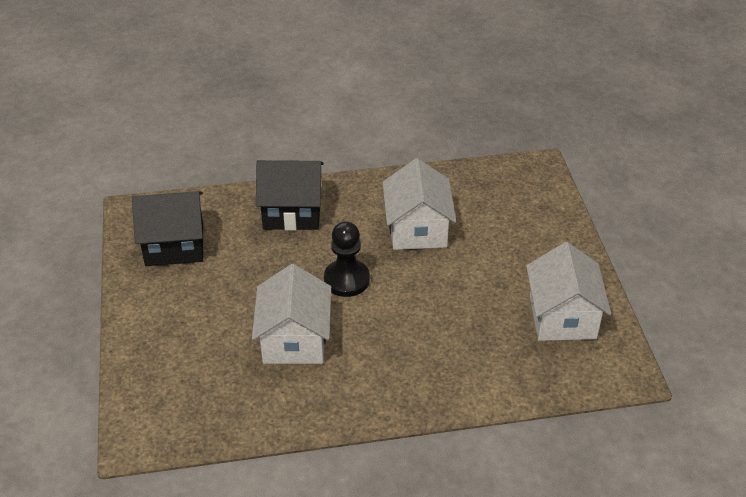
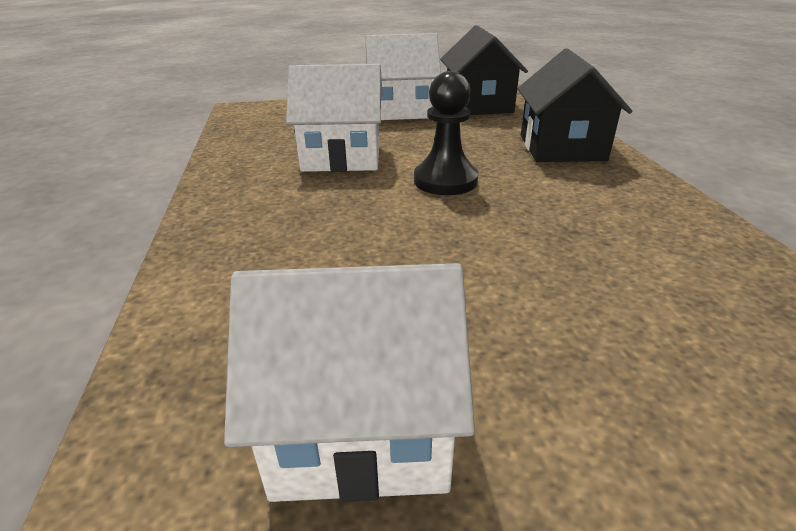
camera: 90 degrees right, 10 degrees down
white house [382,158,456,250] -> white house moved to [365,33,441,120]

